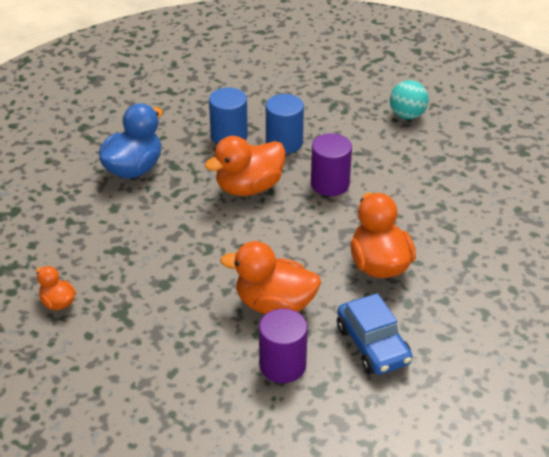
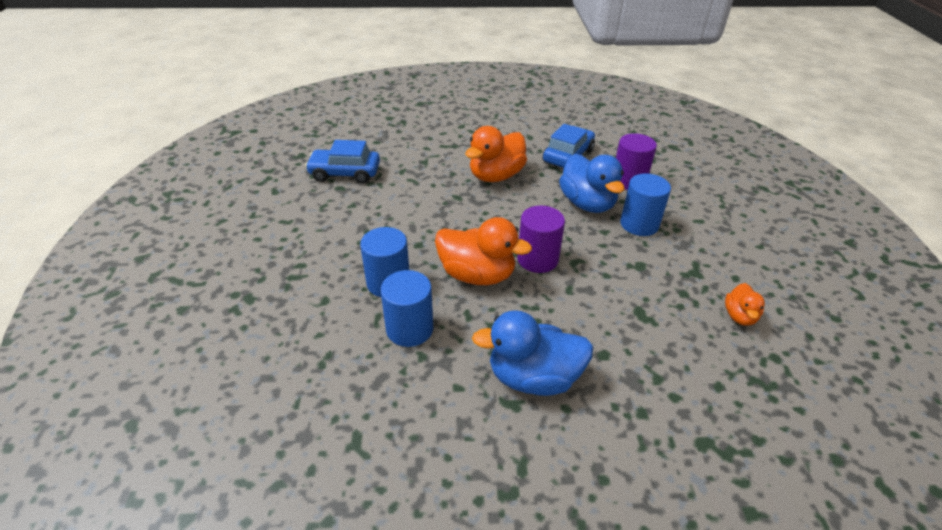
camera: 125 degrees left, 0 degrees up
orange duck [220,241,321,314] -> blue duck [559,154,625,213]
purple cylinder [311,133,352,196] -> purple cylinder moved to [517,206,565,273]
turquoise ball [390,80,429,119] -> none
none -> blue car [305,140,380,184]
none -> blue cylinder [620,173,671,236]

